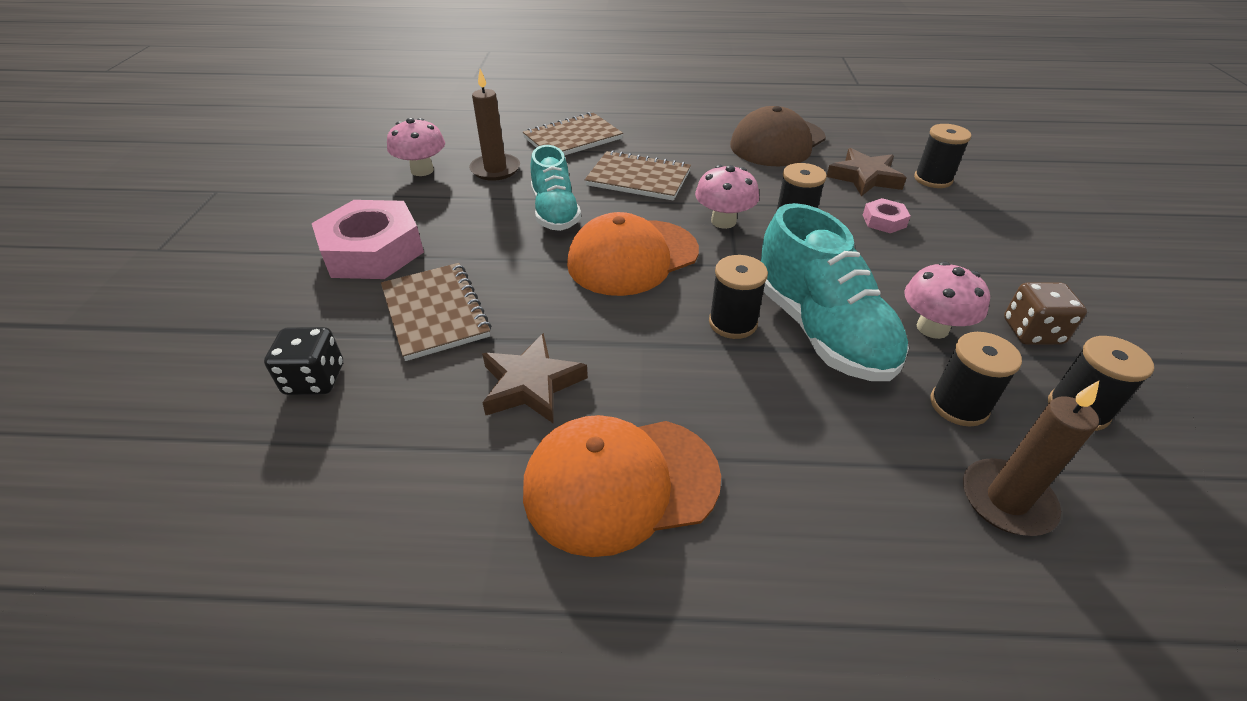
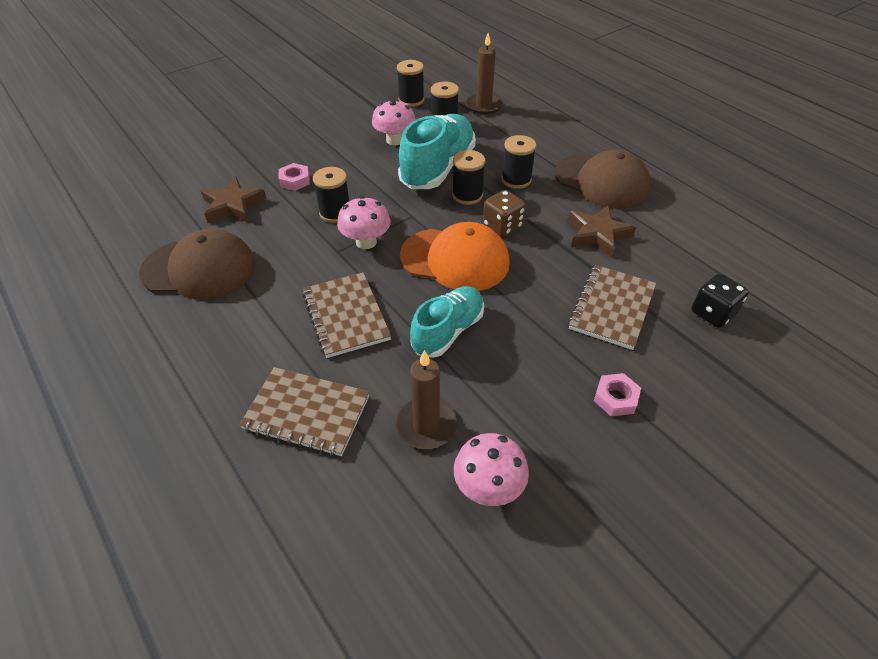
camera: 130 degrees left, 5 degrees up
pink nut [312,200,424,279] -> pink nut [594,373,641,417], size x0.45
orange cap [523,415,721,557] -> brown cap [555,150,651,209]
black spool [914,124,971,188] -> black spool moved to [501,135,537,189]
brown dice [1004,282,1087,345] -> brown dice moved to [483,190,526,237]

